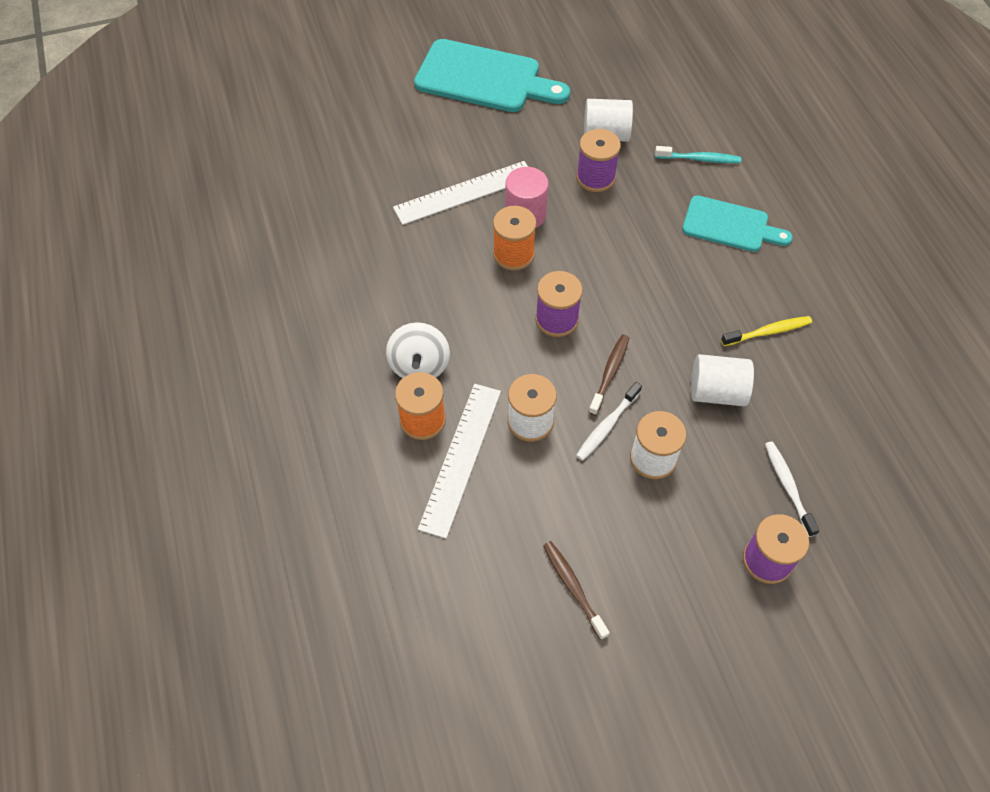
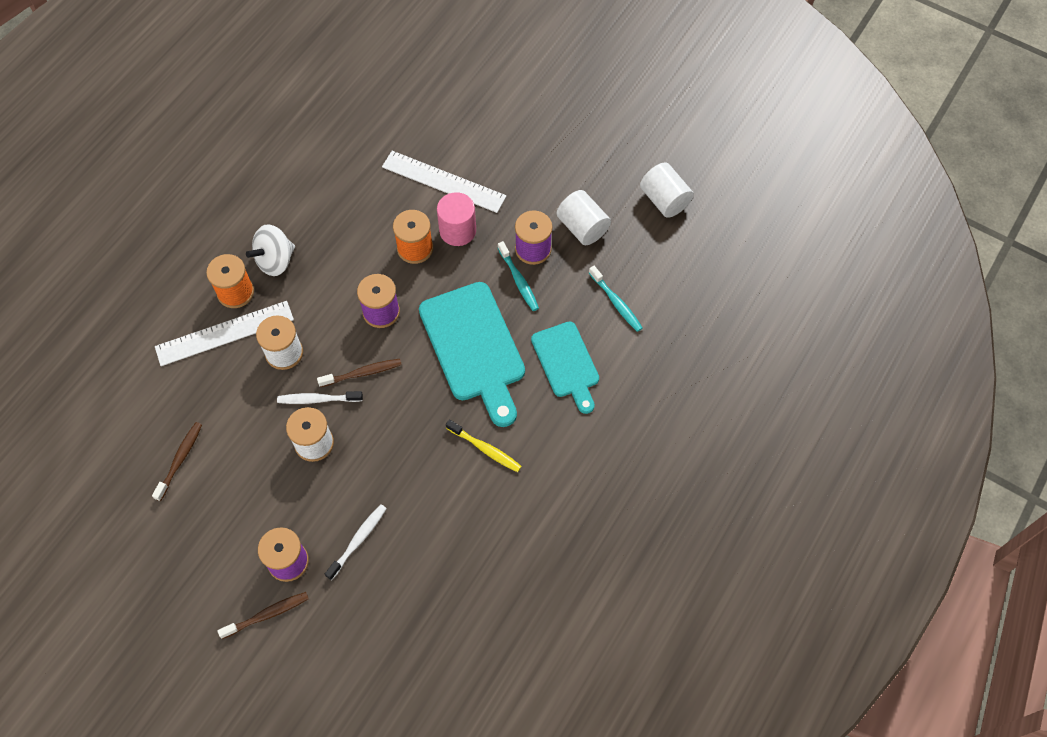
camera: 50 degrees right, 5 degrees up
turquoise cutting board [414,39,570,112] -> turquoise cutting board moved to [419,282,525,427]
white cylinder [691,354,754,406] -> white cylinder moved to [640,163,694,218]
none -> brown toothbrush [217,592,309,639]
none -> turquoise toothbrush [498,241,539,311]

